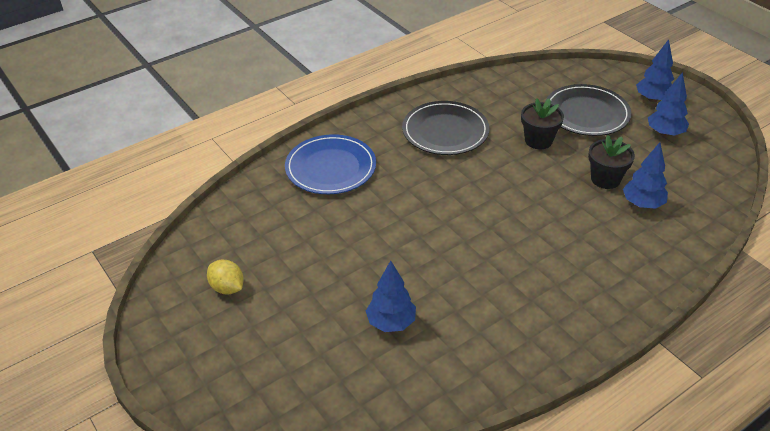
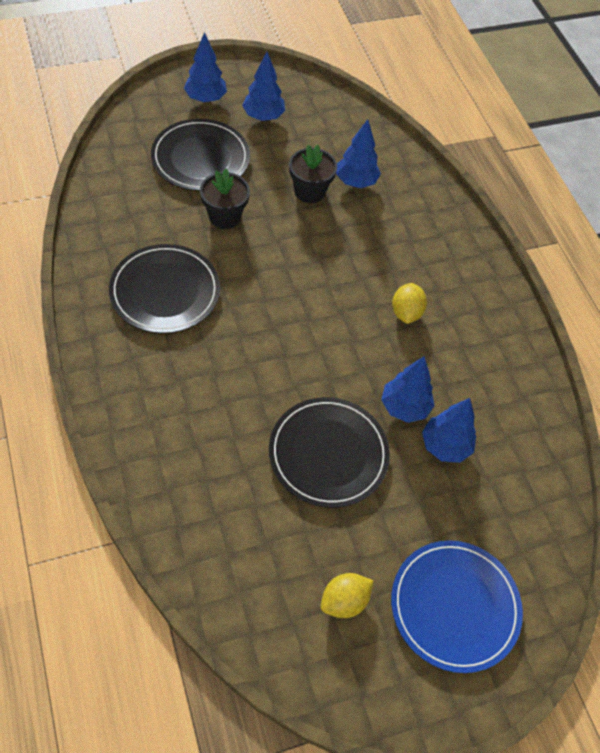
camera: 80 degrees left, 15 degrees up
blue plate [285,134,376,194] -> blue plate moved to [391,540,523,673]
none -> black plate [269,397,390,508]
none -> blue tree [381,356,435,423]
none -> yellow lemon [392,283,427,324]

